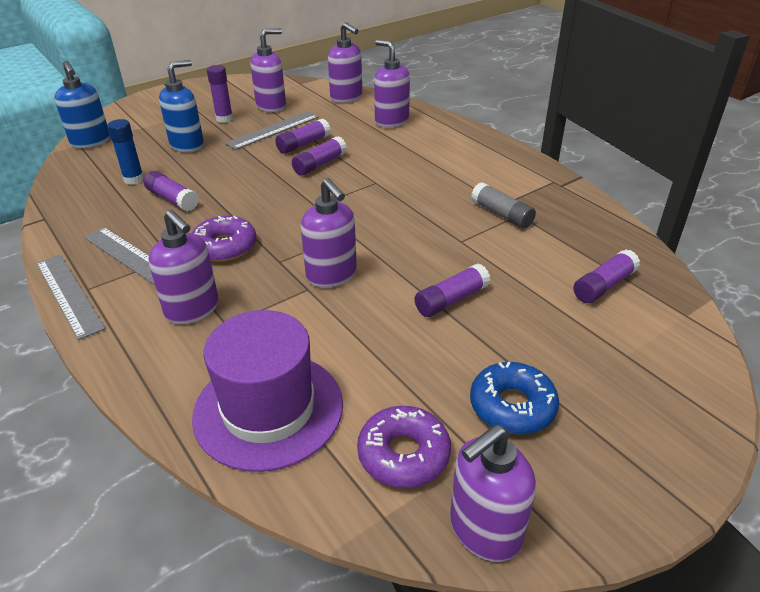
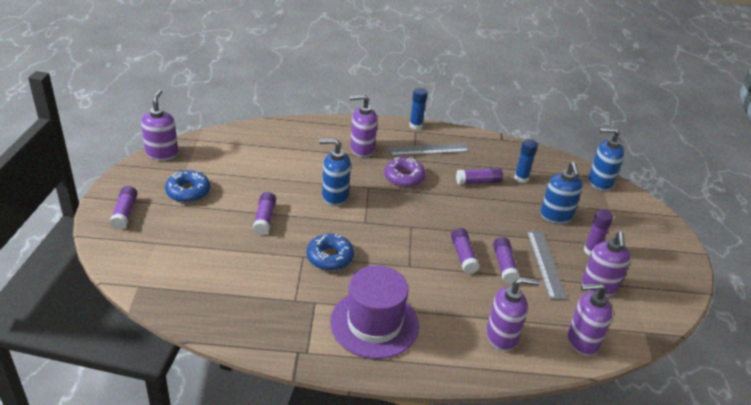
camera: 125 degrees right, 0 degrees up
grey ruler [36,254,106,340] -> blue glue stick [409,88,428,130]
purple hat [192,310,343,472] -> purple hat moved to [330,266,419,359]
purple soap dispenser [301,178,357,288] -> blue soap dispenser [319,138,351,205]
purple donut [357,406,451,488] -> none
grey glue stick [471,182,536,229] -> none
purple glue stick [573,249,640,303] -> purple glue stick moved to [110,186,137,230]
none -> blue donut [307,234,354,271]

